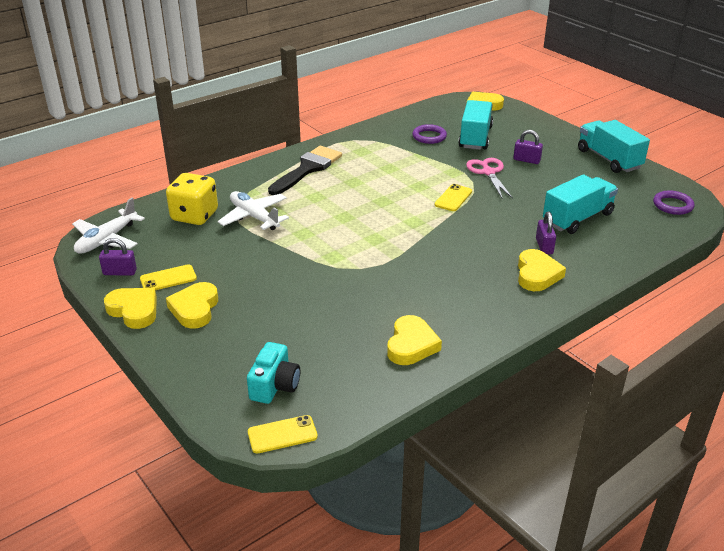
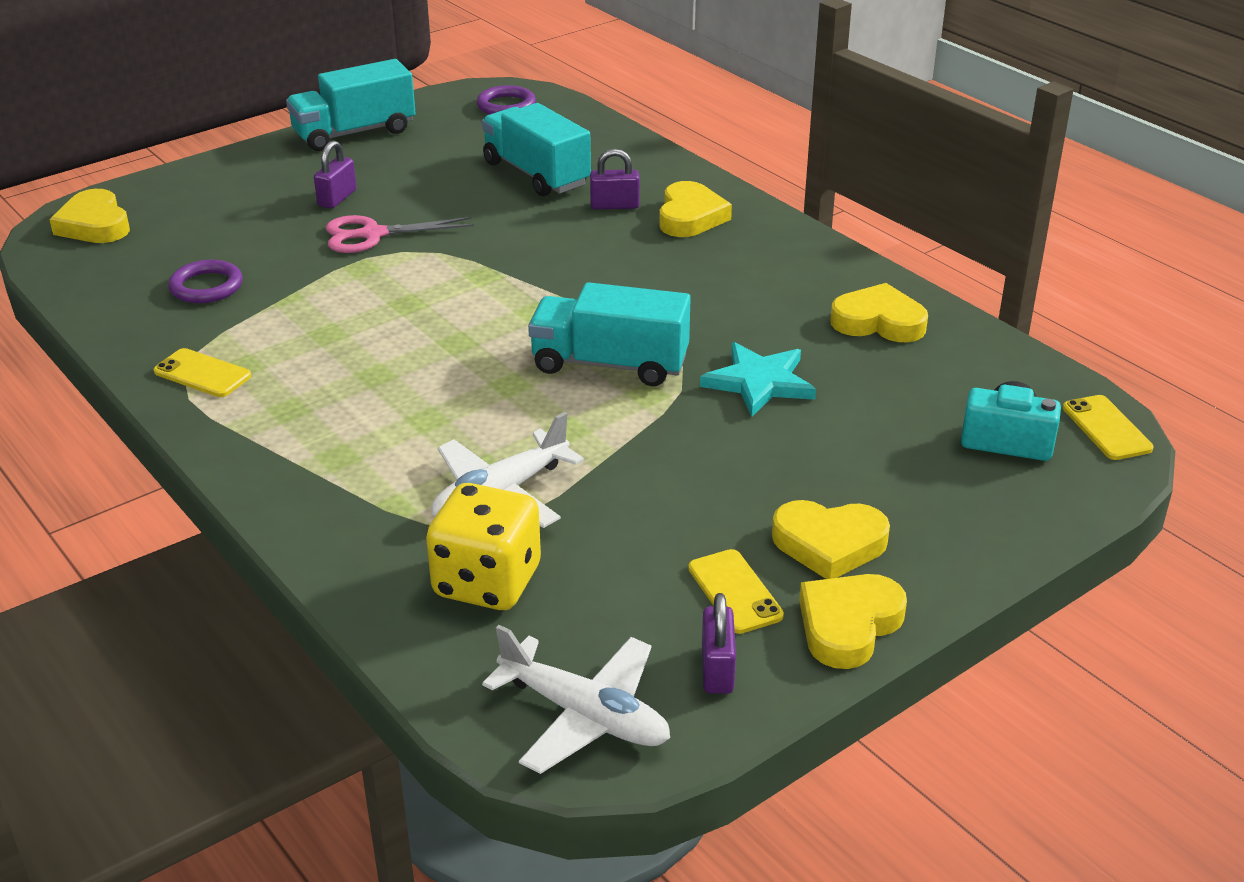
camera: 90 degrees left, 0 degrees up
black brush [268,146,342,195] -> none
yellow phone [435,184,472,211] -> yellow phone moved to [154,348,251,397]
turquoise truck [458,100,493,150] -> turquoise truck moved to [528,282,691,386]
yellow heart [518,249,566,291] -> yellow heart turned 90 degrees clockwise [659,181,732,237]
none -> turquoise star [700,342,816,417]

